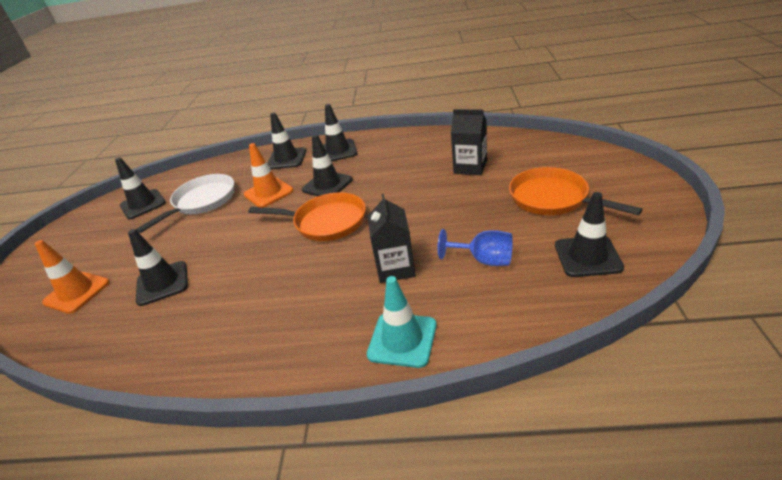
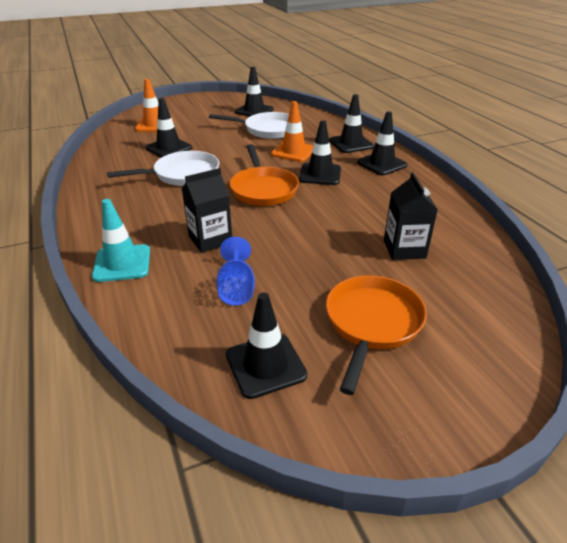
camera: 60 degrees right, 0 degrees up
none -> white pan [107,151,219,186]

